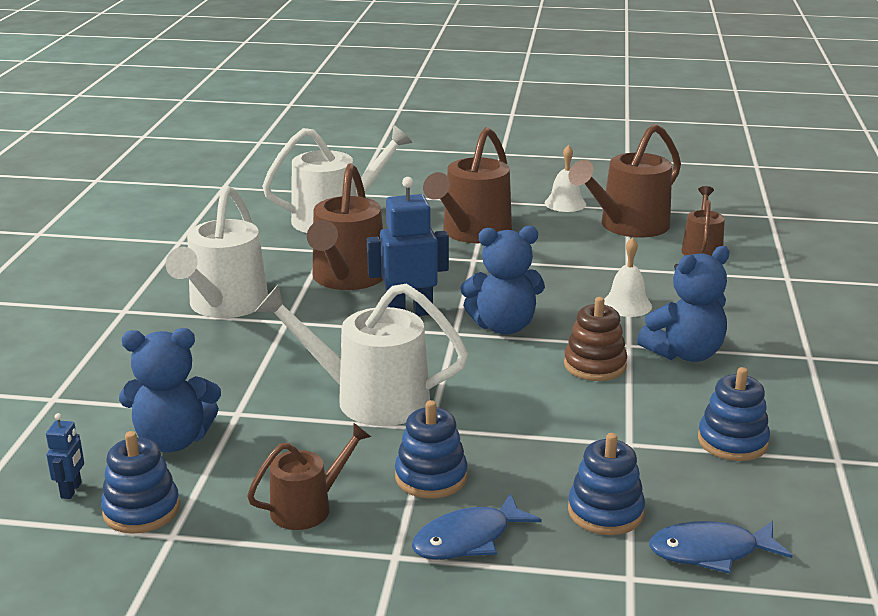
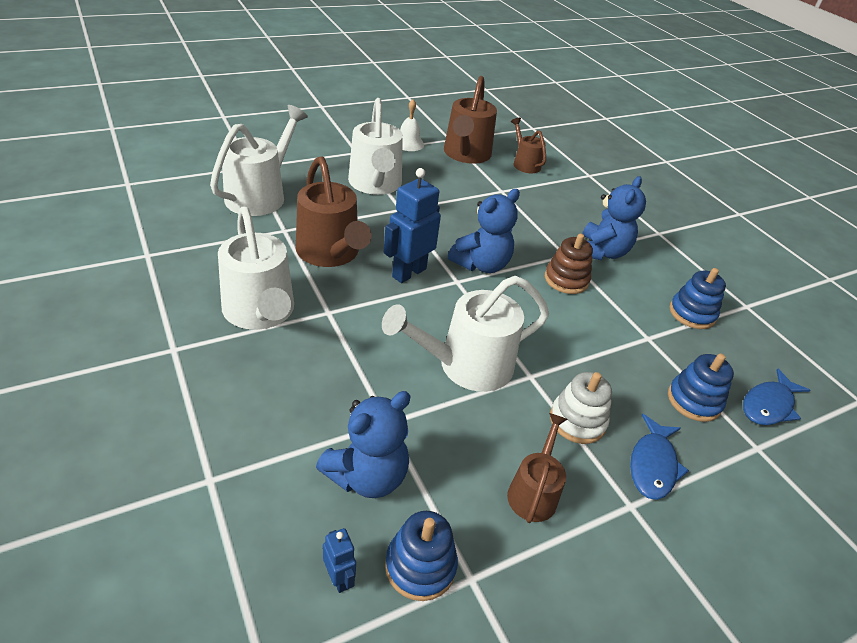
camera: 40 degrees left, 15 degrees up
blue stacking toy [395,400,468,499] -> white stacking toy [550,372,612,444]
brown watering can [423,127,512,243] -> white watering can [348,98,403,195]
white bell [604,237,652,317] -> none

